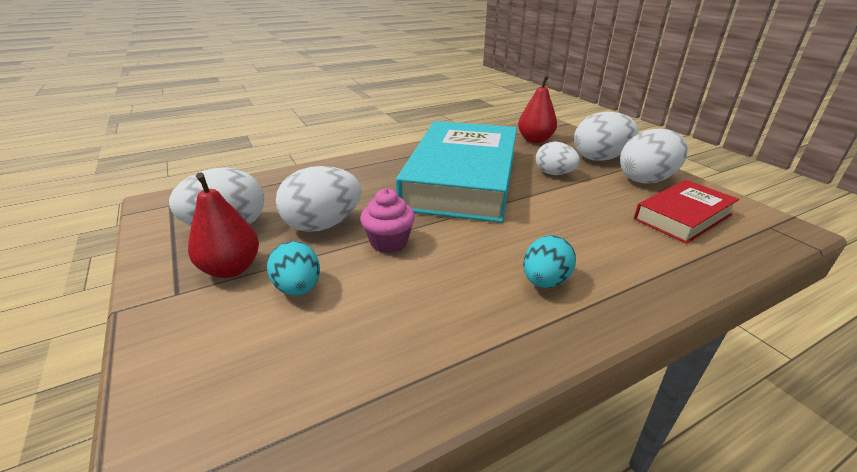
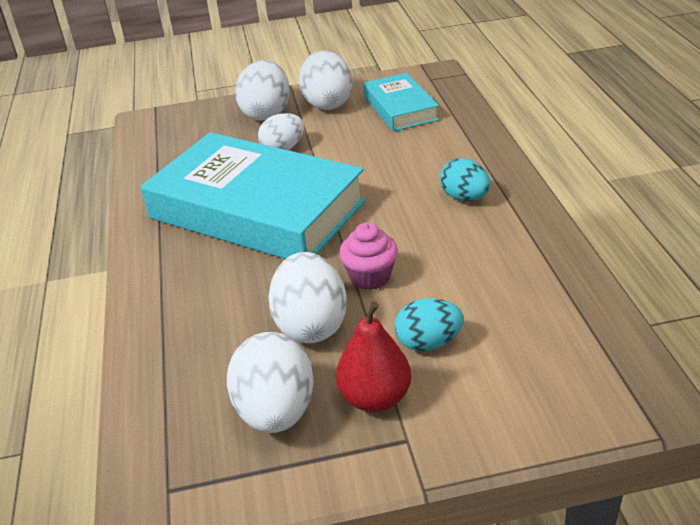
camera: 70 degrees left, 5 degrees up
red pear [518,75,557,143] -> none
red book [634,180,739,244] -> turquoise book [363,73,439,131]

